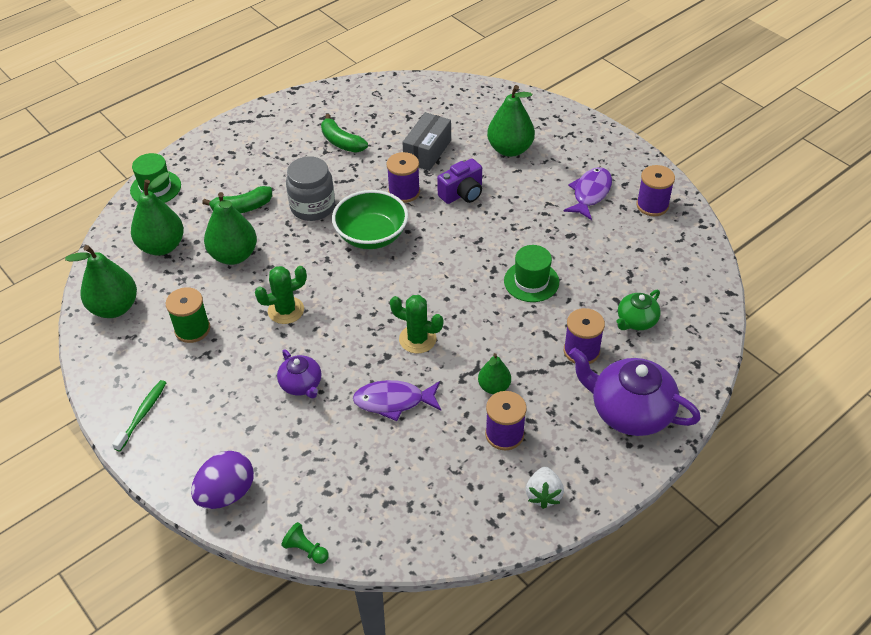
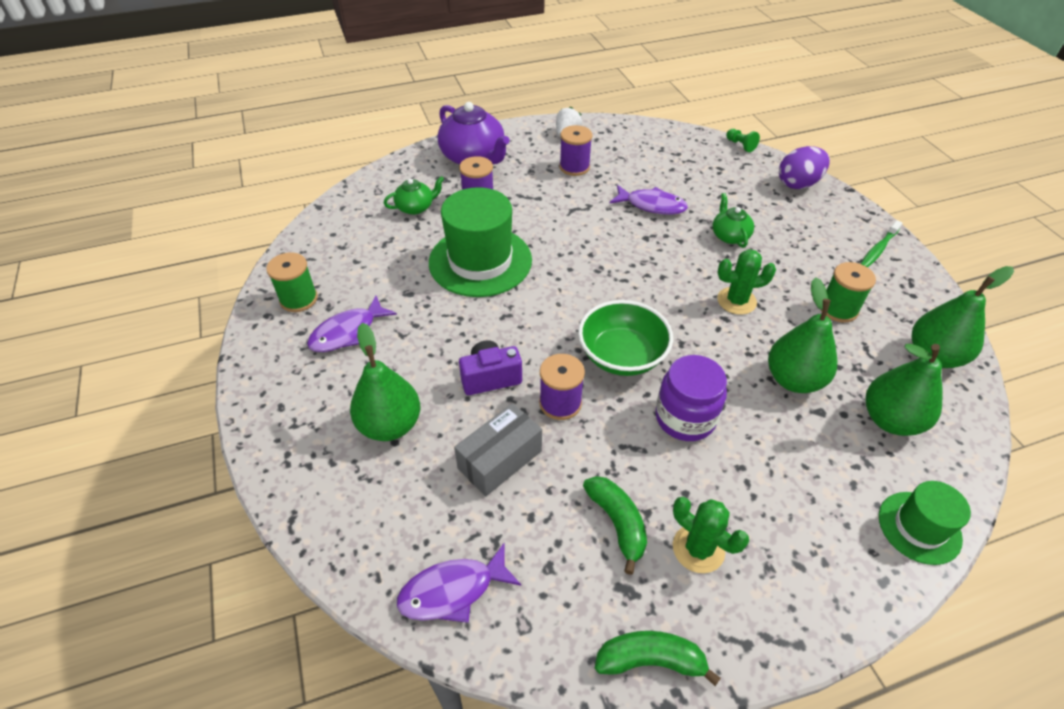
camera: 160 degrees left, 0 degrees up
green banana [202,186,272,213] -> green banana moved to [595,631,721,686]
purple teapot [277,349,322,399] -> green teapot [712,193,754,248]
grey jar [286,156,335,221] -> purple jar [655,355,727,441]
green cactus [390,295,443,353] -> green cactus moved to [673,497,749,573]
green pear [478,353,511,394] -> none
green hat [504,245,559,302] -> green hat [429,187,532,297], size x1.82
purple spool [636,165,675,216] -> green spool [266,252,318,312]
none -> purple fish [397,543,521,623]

